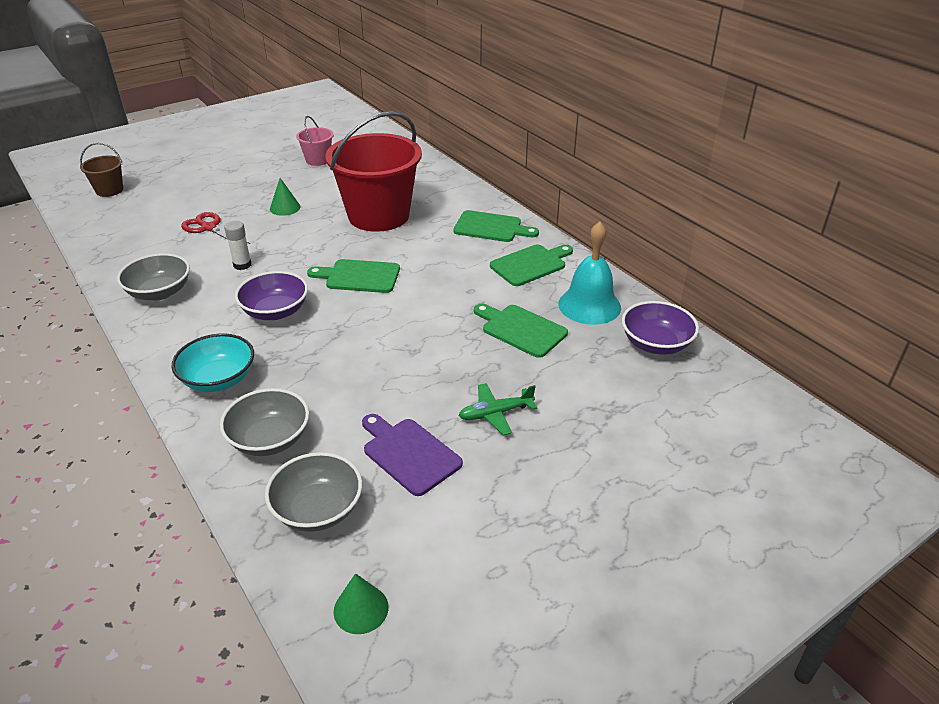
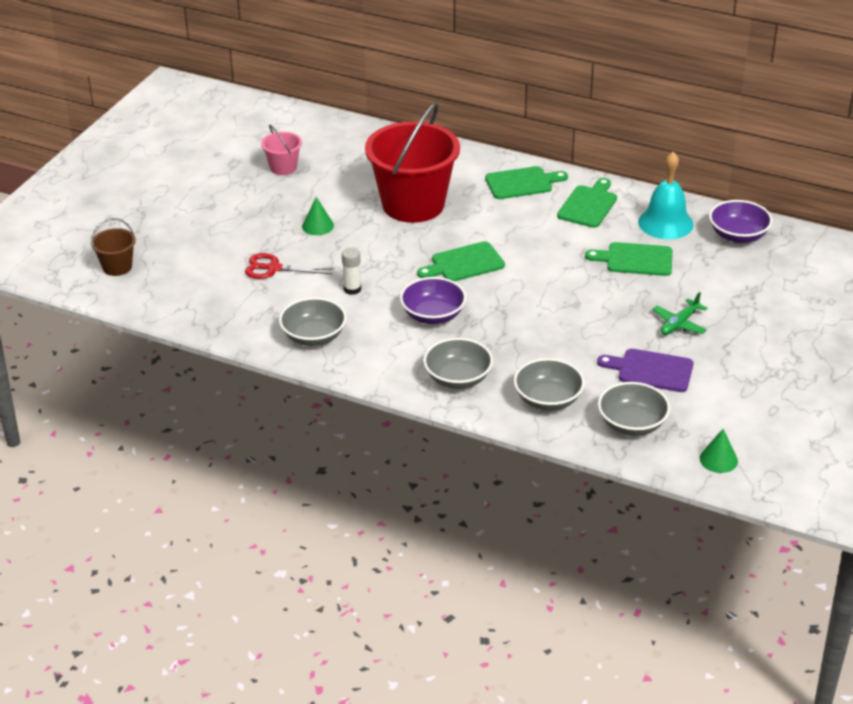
camera: 30 degrees left, 0 degrees up
turquoise bowl [171,333,254,392] -> grey bowl [423,338,493,389]

